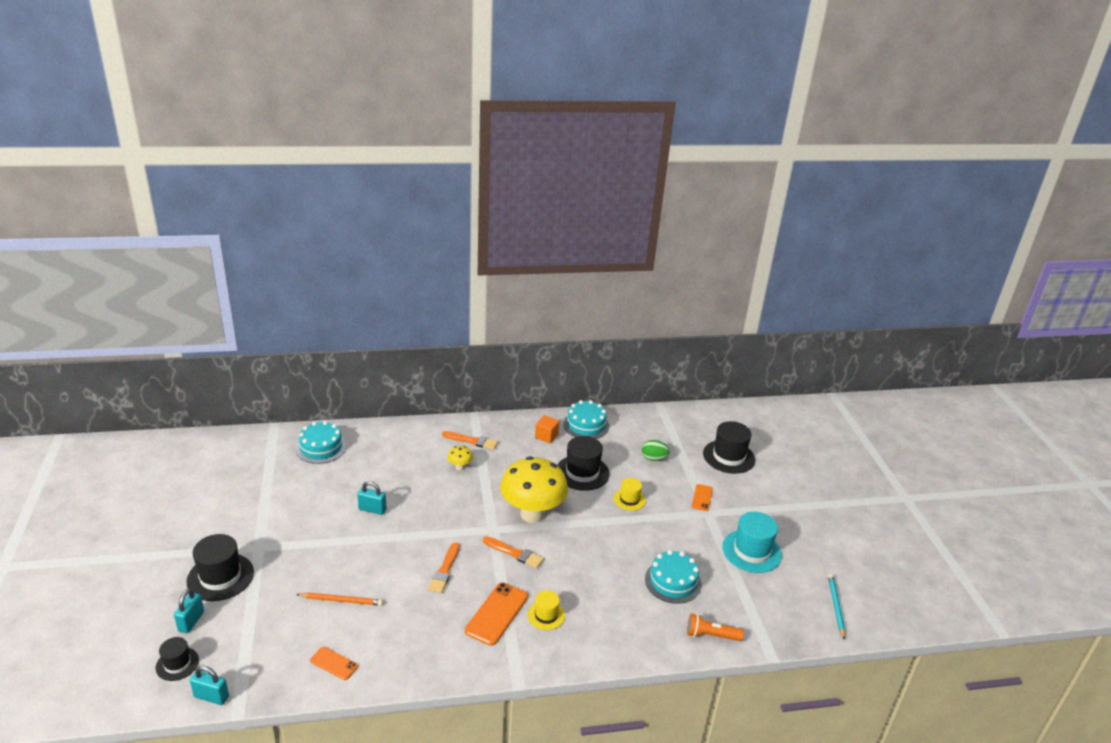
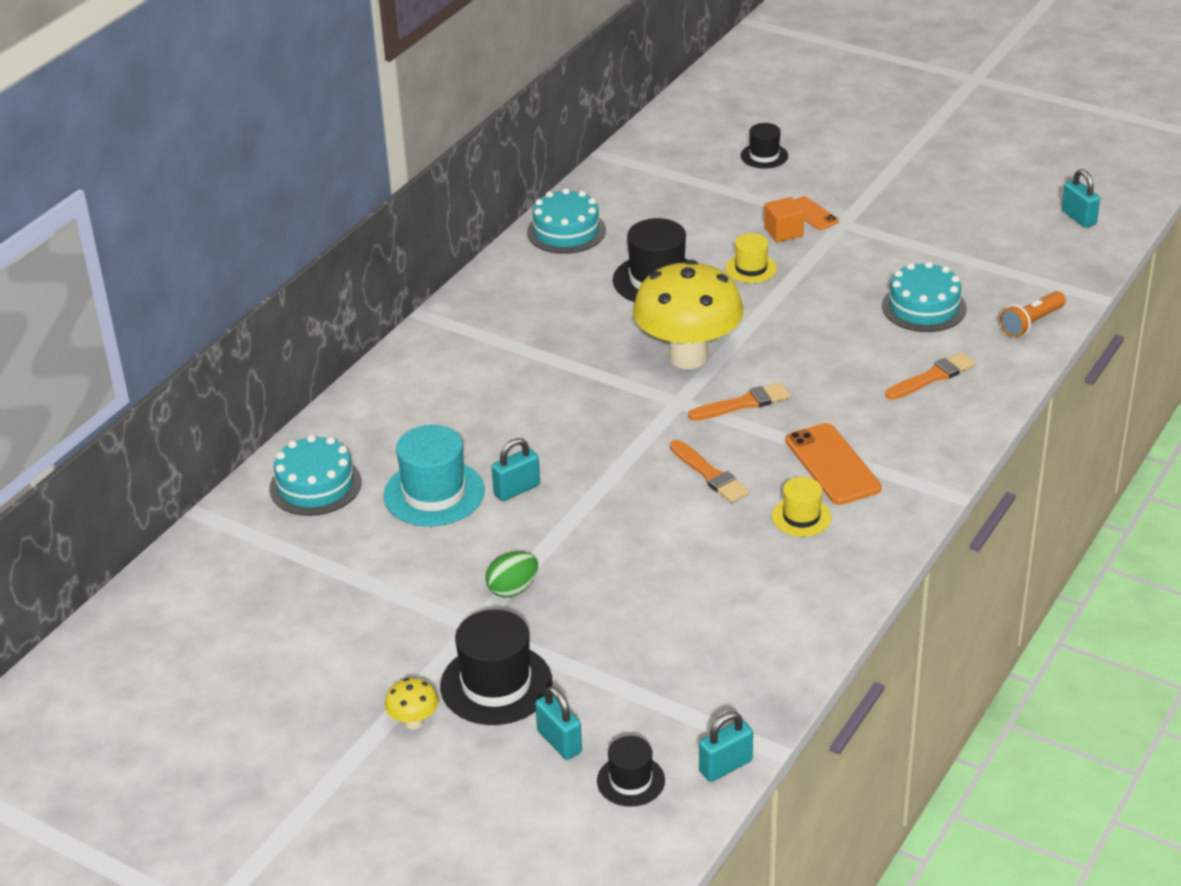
camera: 45 degrees left, 5 degrees up
orange pencil [296,592,383,606] -> none
orange phone [310,647,358,680] -> none
orange brush [442,431,498,450] -> orange brush moved to [885,352,975,400]
yellow mushroom [447,446,473,470] -> yellow mushroom moved to [385,678,438,729]
yellow hat [528,591,565,630] -> yellow hat moved to [772,477,832,537]
orange cube [535,415,560,443] -> orange cube moved to [764,197,804,242]
green egg [642,440,670,461] -> green egg moved to [485,551,538,597]
black hat [703,421,755,474] -> black hat [741,123,788,169], size x0.58
turquoise hat [722,512,782,573] -> turquoise hat moved to [384,425,485,526]
turquoise pencil [828,574,845,639] -> turquoise padlock [1062,169,1100,228]

